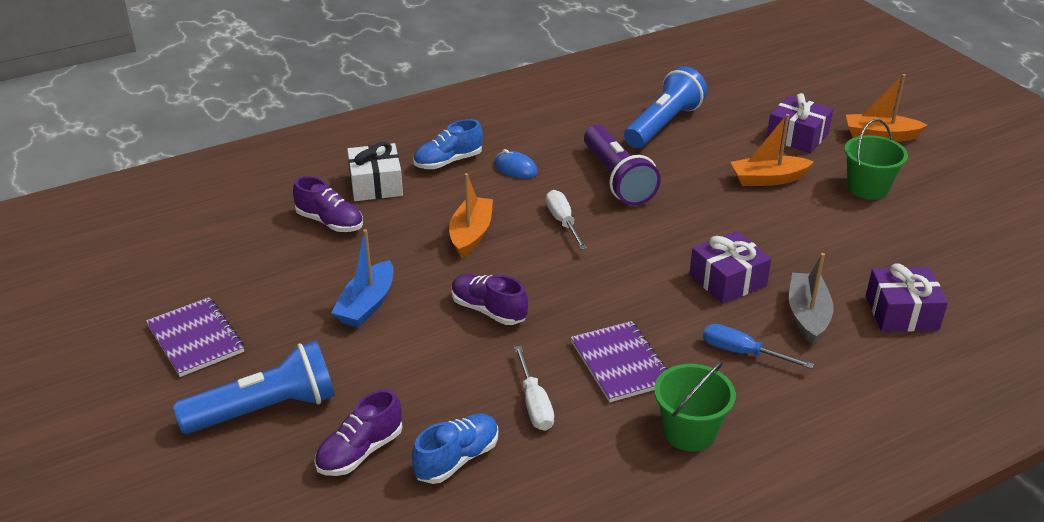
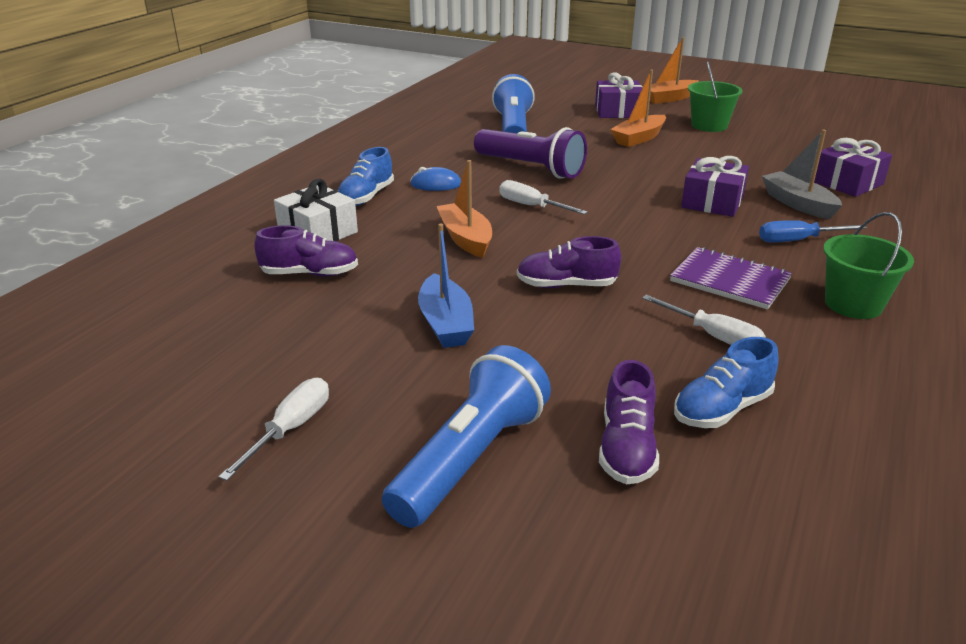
camera: 35 degrees left, 5 degrees down
purple notebook [146,297,244,377] -> white screwdriver [219,378,329,481]
blue shoe [412,413,498,484] -> blue shoe turned 135 degrees counterclockwise [674,337,779,428]

